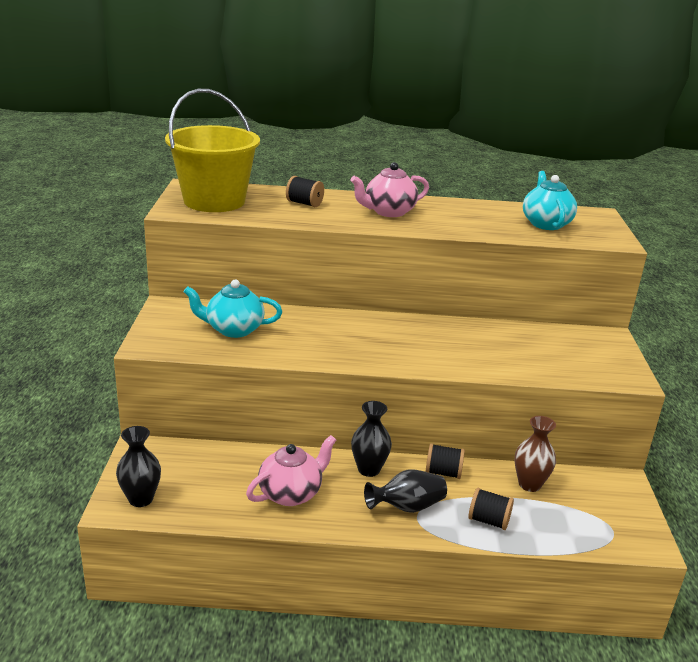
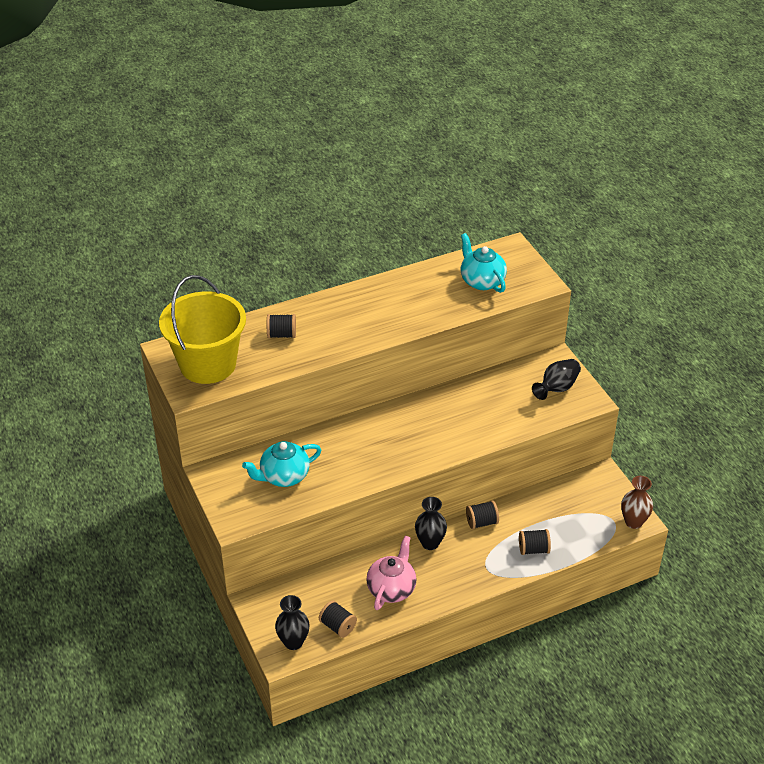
camera: 25 degrees left, 15 degrees up
pink teapot [350,162,429,217] -> none
black vase [364,470,447,513] -> black vase moved to [532,359,581,400]
brown vase [515,416,556,492] -> brown vase moved to [621,476,653,529]
none -> black spool [319,600,357,638]

